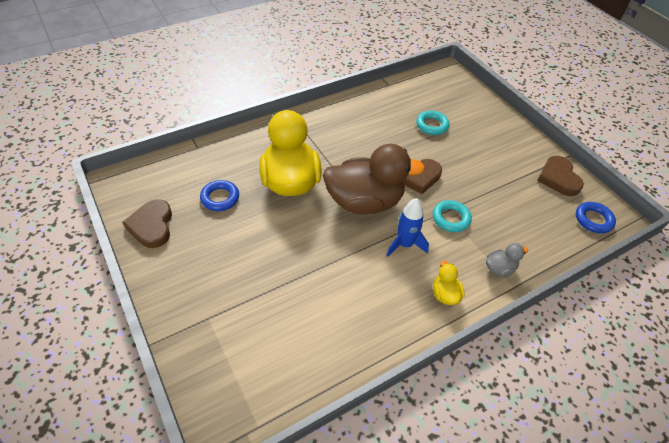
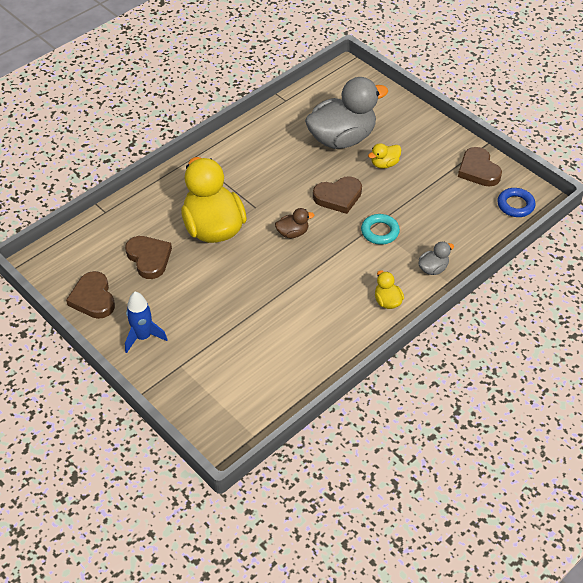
camera: 10 degrees left, 0 degrees up
blue ring [200,180,239,211] -> brown heart [125,236,172,279]
brown duck [323,144,425,214] -> brown duck [275,208,315,238], size x0.42
blue rocket [386,198,429,257] -> blue rocket moved to [125,292,168,353]
turquoise ring [416,111,449,135] -> grey duck [305,77,388,149]
none -> yellow duck [368,143,401,169]

